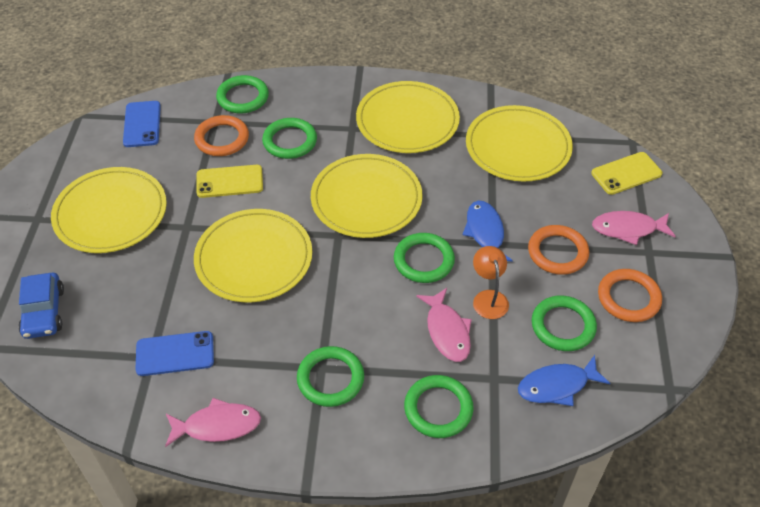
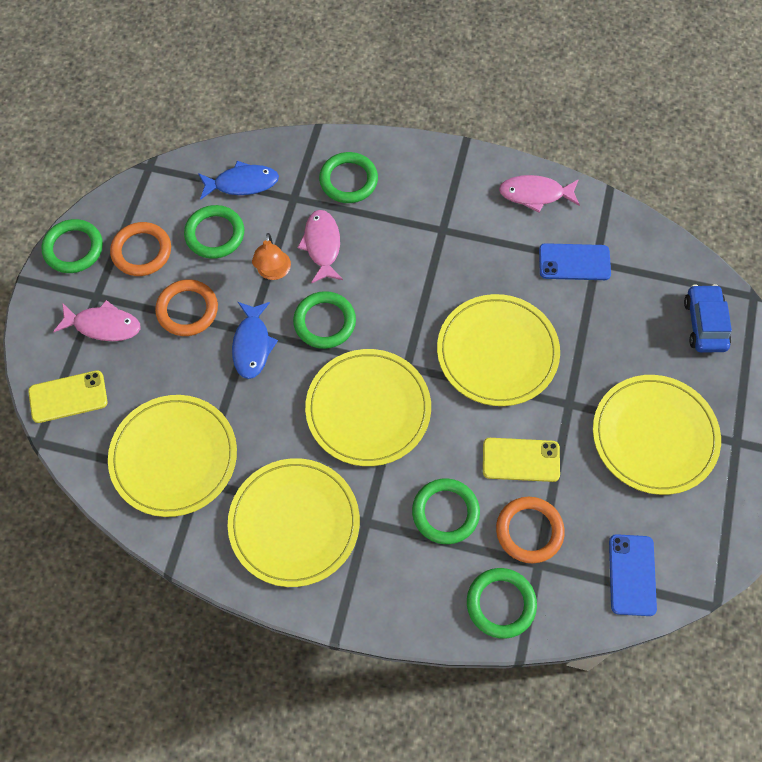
camera: 170 degrees left, 15 degrees up
green ring [297,346,364,407] -> green ring moved to [41,219,103,273]

